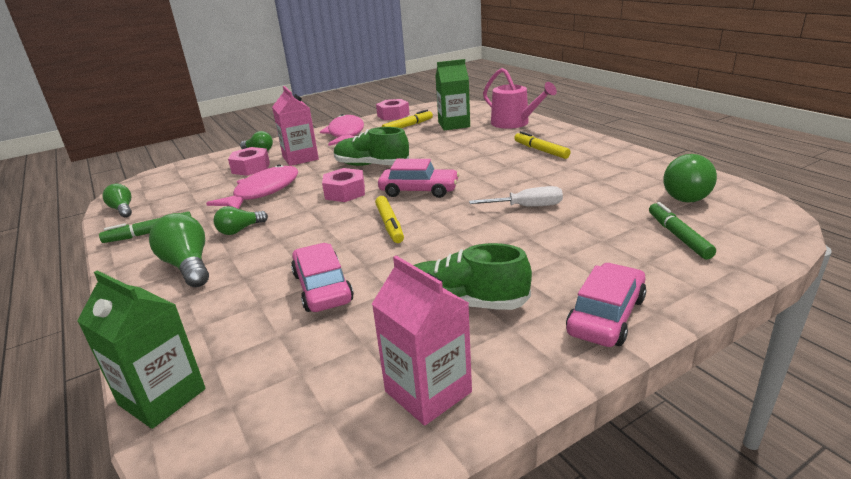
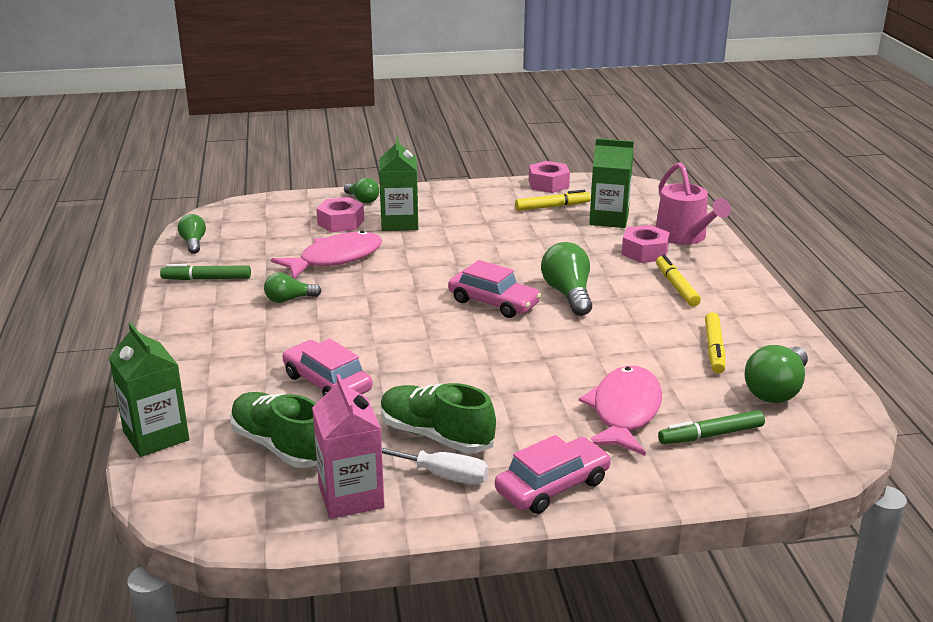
camera: 20 degrees right, 0 degrees up
green light bulb [149,213,209,287] -> green light bulb moved to [541,242,592,316]
pink carton [272,86,319,166] -> green carton [379,137,418,231]
pink car [291,243,354,312] -> pink car turned 45 degrees counterclockwise [282,339,373,396]
pink fish [320,114,364,146] -> pink fish moved to [579,366,662,456]
pink nut [322,168,365,202] -> pink nut moved to [622,225,670,263]
green shoe [334,127,409,166] -> green shoe moved to [230,392,317,468]
yellow marker [375,196,404,243] -> yellow marker moved to [705,312,725,373]
white screwdriver [469,186,563,207] -> white screwdriver moved to [382,448,488,485]
green marker [649,202,716,259] -> green marker turned 120 degrees counterclockwise [658,410,765,444]

